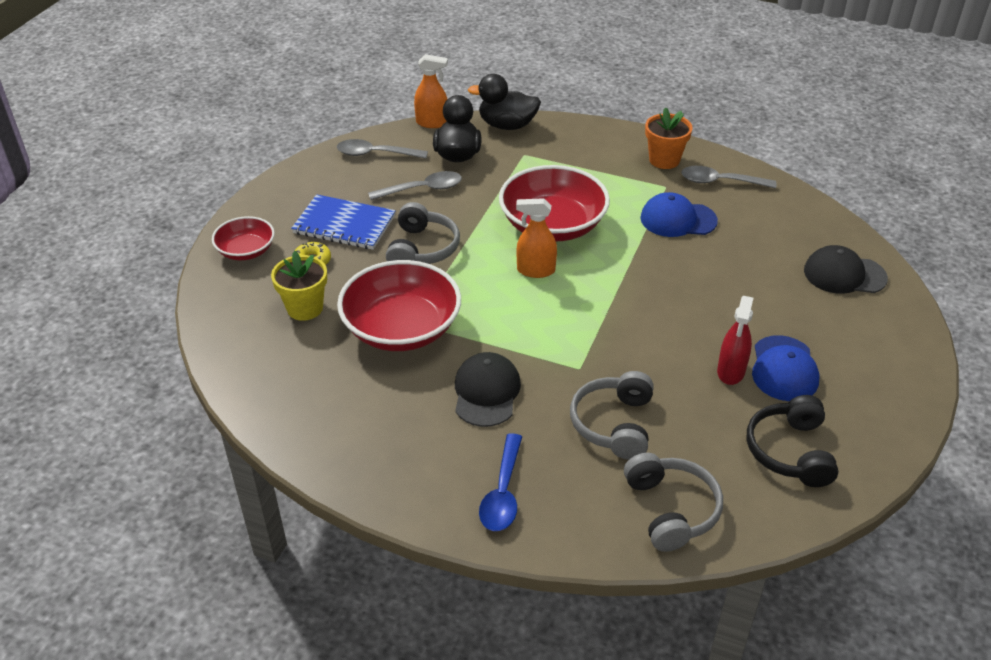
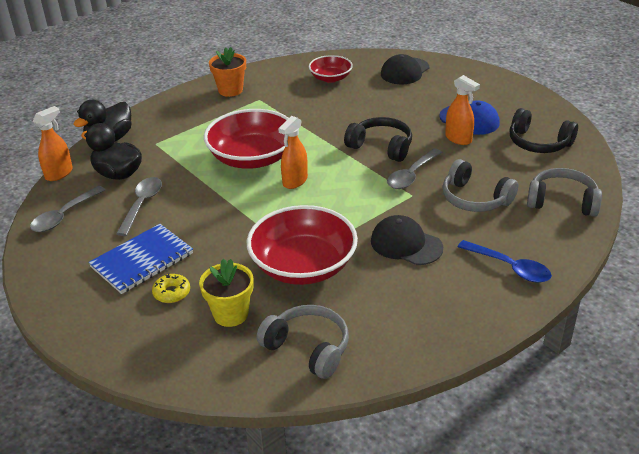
camera: 60 degrees left, 5 degrees down
red bowl [212,216,275,260] -> red bowl moved to [309,55,353,83]
grey headphones [386,202,460,264] -> grey headphones moved to [257,305,349,379]
blue cap [640,192,718,237] -> none
grey spoon [681,166,776,189] -> grey spoon moved to [387,149,442,189]
red spray bottle [717,296,753,385] -> orange spray bottle [445,75,480,145]
none -> black headphones [344,117,412,162]

